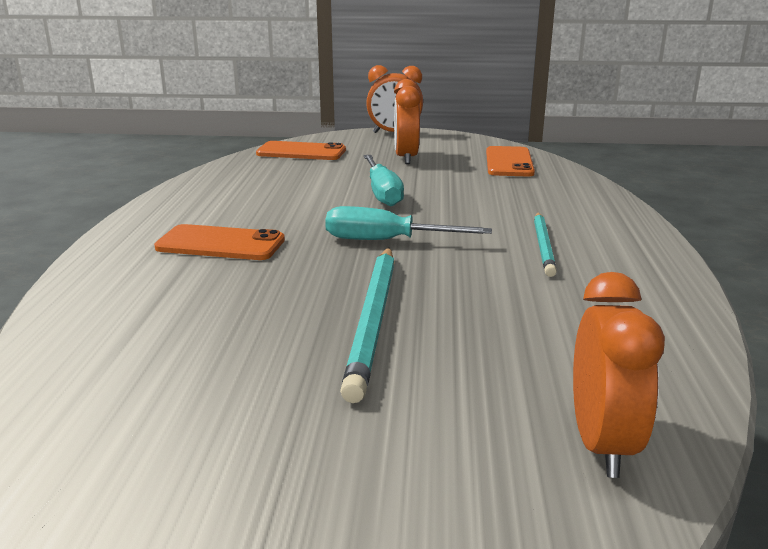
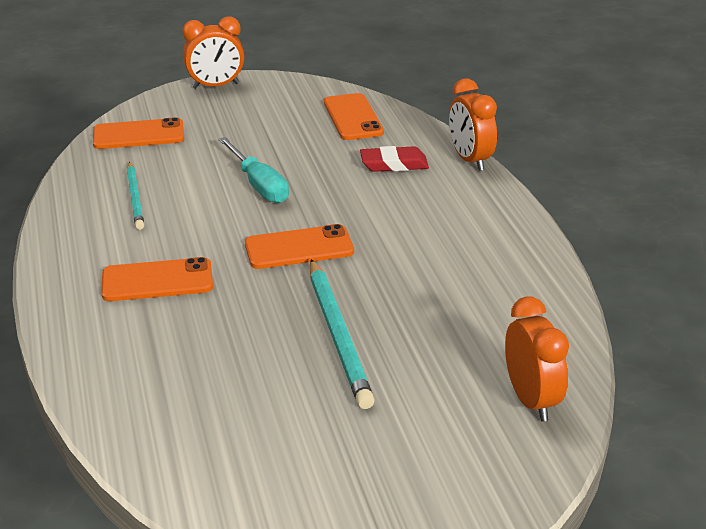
camera: 20 degrees left, 10 degrees up
turquoise screwdriver [325,206,492,240] -> orange phone [245,224,354,269]
orange clock [394,79,421,164] -> orange clock moved to [449,79,497,171]
turquoise pencil [534,212,557,277] -> turquoise pencil moved to [127,162,144,230]
none -> red eraser [360,146,429,172]

